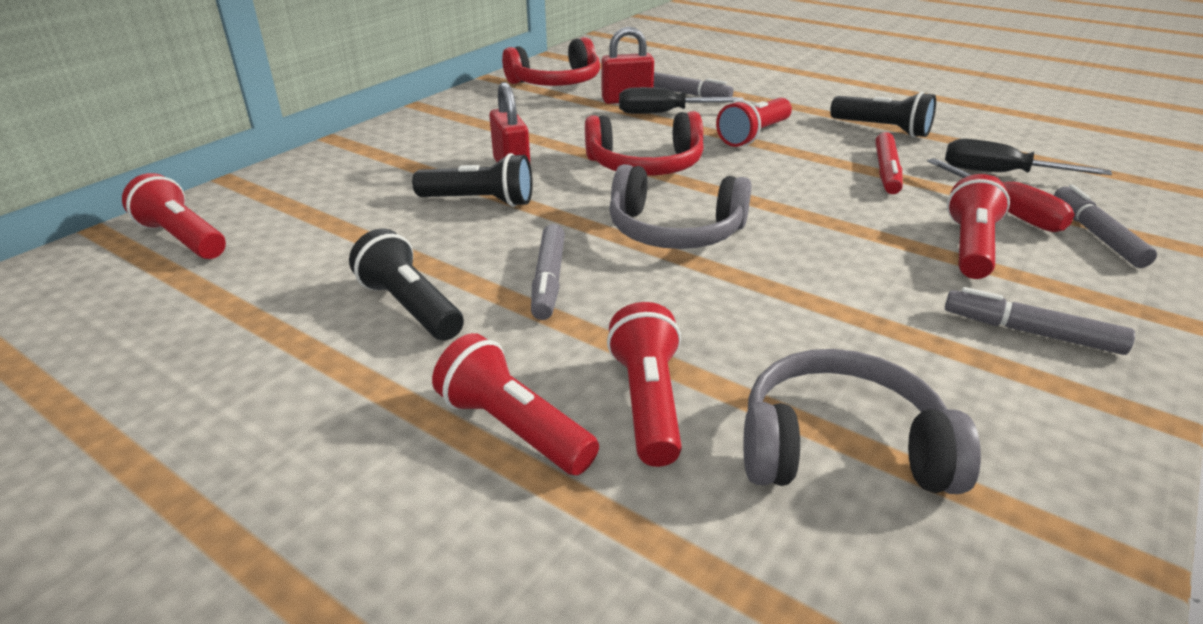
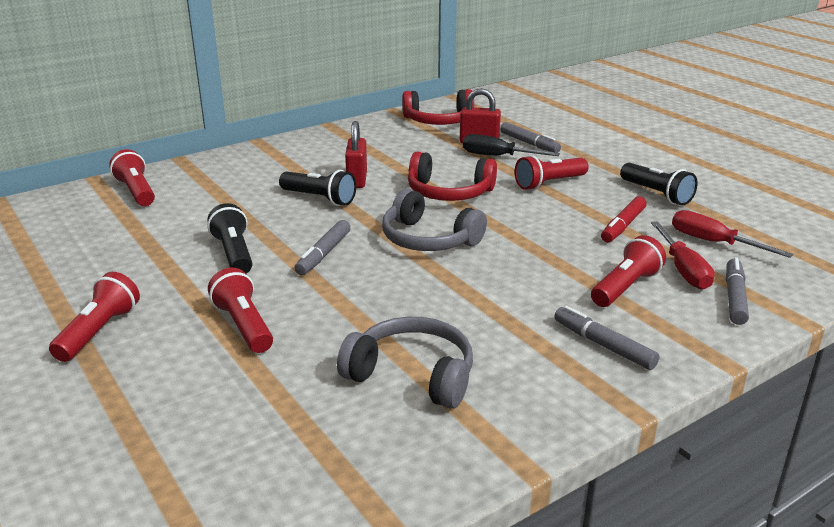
camera: 20 degrees right, 5 degrees down
red flashlight [607,302,682,467] -> red flashlight moved to [49,272,140,362]
black screwdriver [945,139,1112,175] -> red screwdriver [672,210,793,258]

